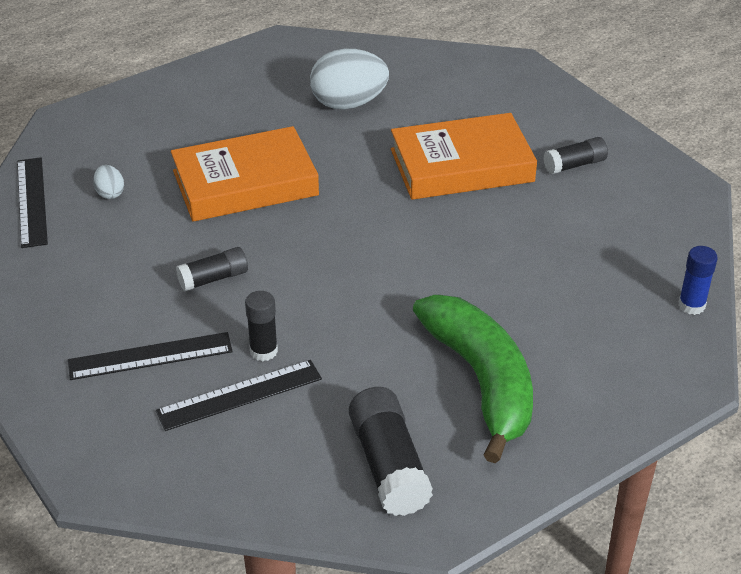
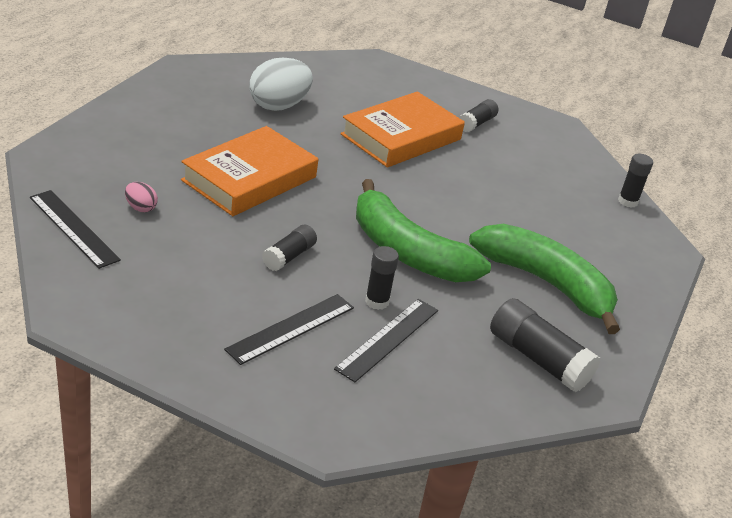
camera: 35 degrees left, 5 degrees down
white egg [93,165,124,199] -> pink egg [125,182,158,212]
blue glue stick [678,246,718,315] -> black glue stick [618,154,653,208]
none -> green banana [356,179,491,282]

